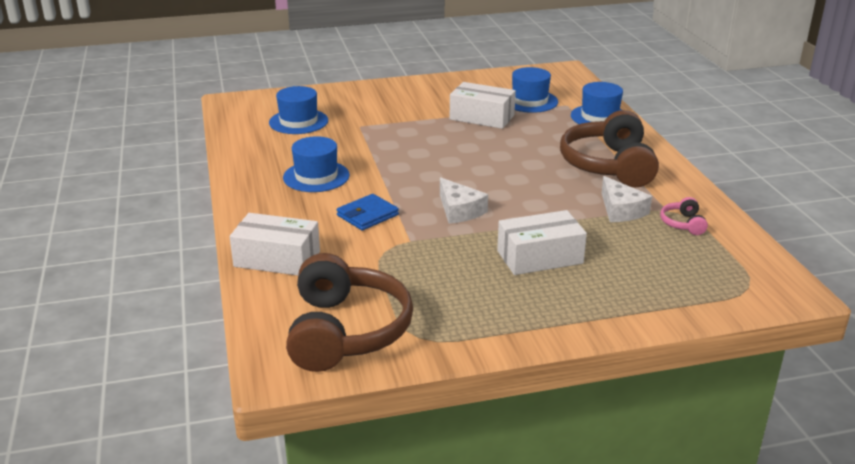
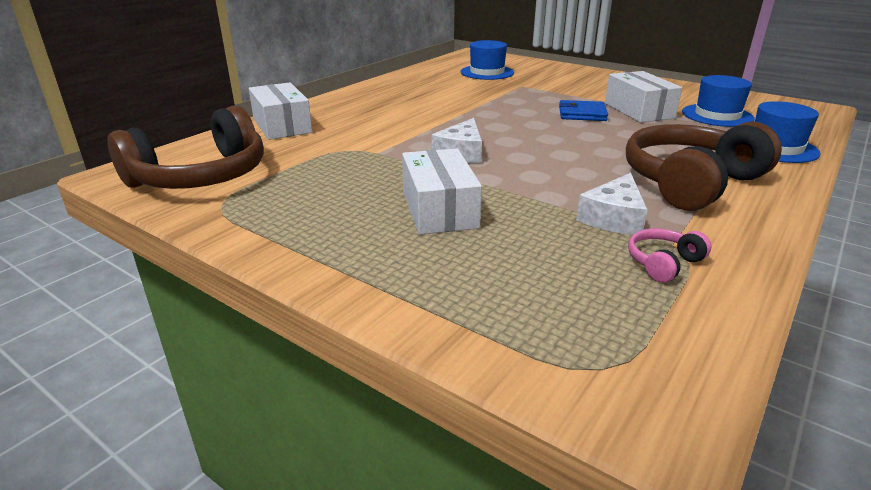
camera: 50 degrees right, 0 degrees up
blue hat [283,136,350,192] -> none
blue wallet [337,194,399,231] -> blue wallet moved to [559,100,608,121]
white box [497,210,587,275] -> white box turned 45 degrees clockwise [402,148,482,235]

